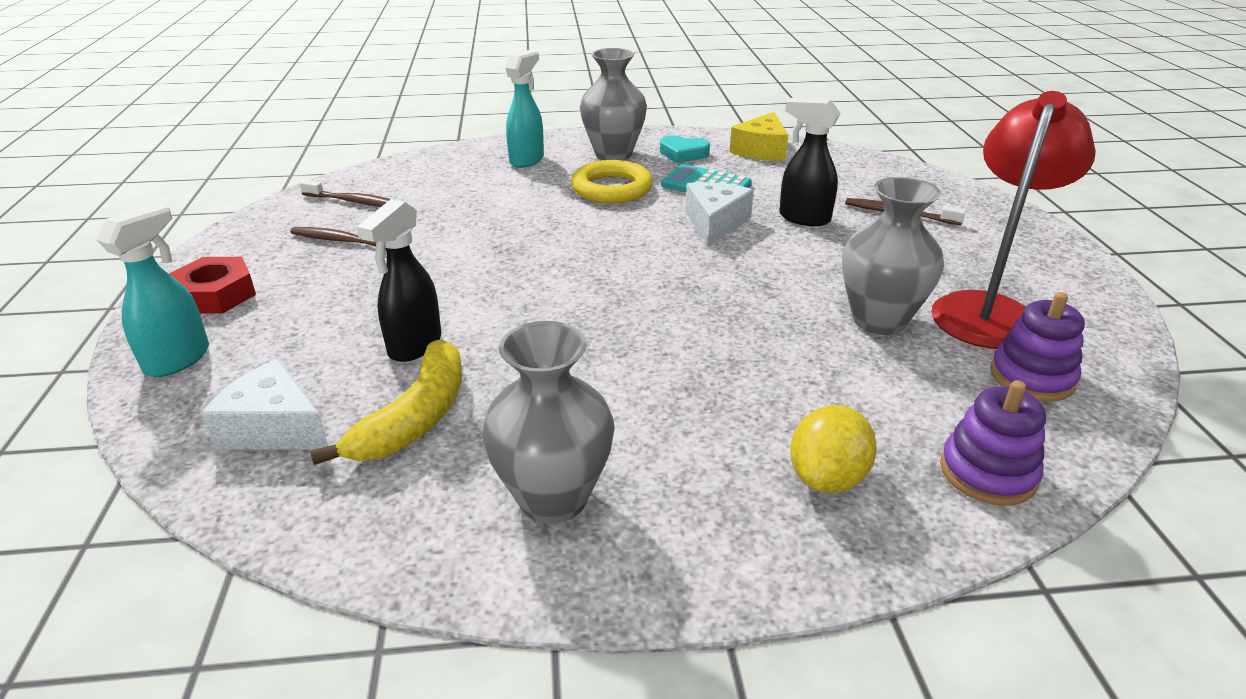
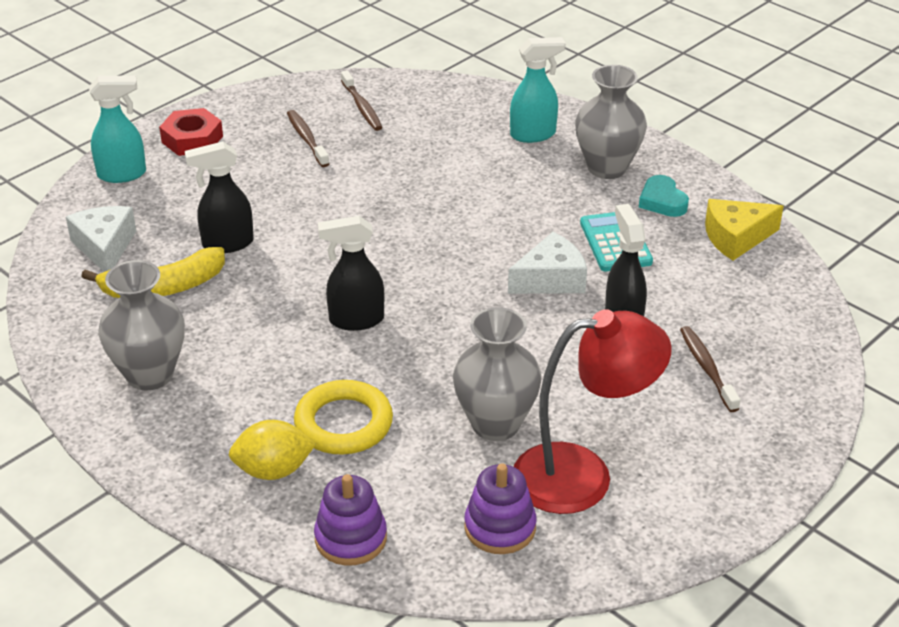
camera: 50 degrees right, 5 degrees up
yellow ring [571,160,653,203] -> yellow ring moved to [294,380,393,455]
none -> black spray bottle [318,216,384,331]

